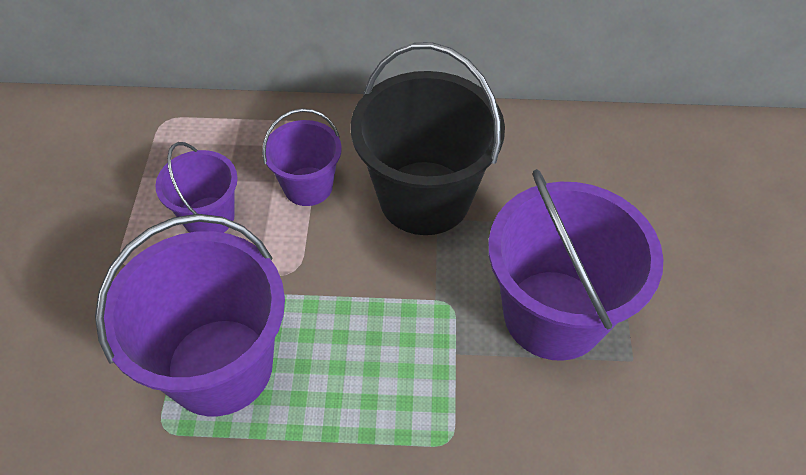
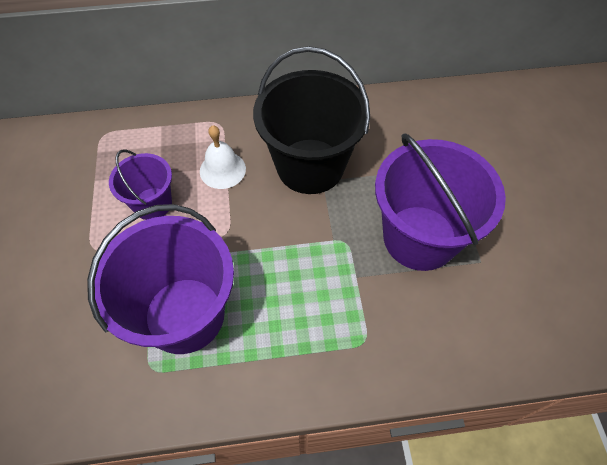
camera: 10 degrees left, 5 degrees up
purple bucket [262,108,342,206] -> white bell [200,125,246,189]

